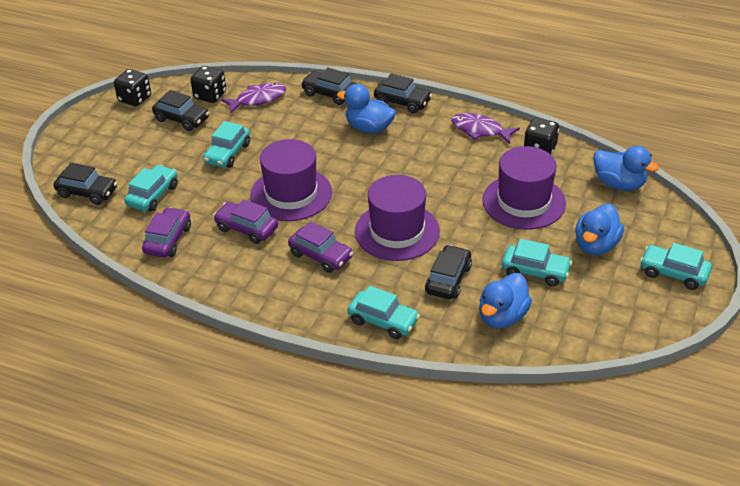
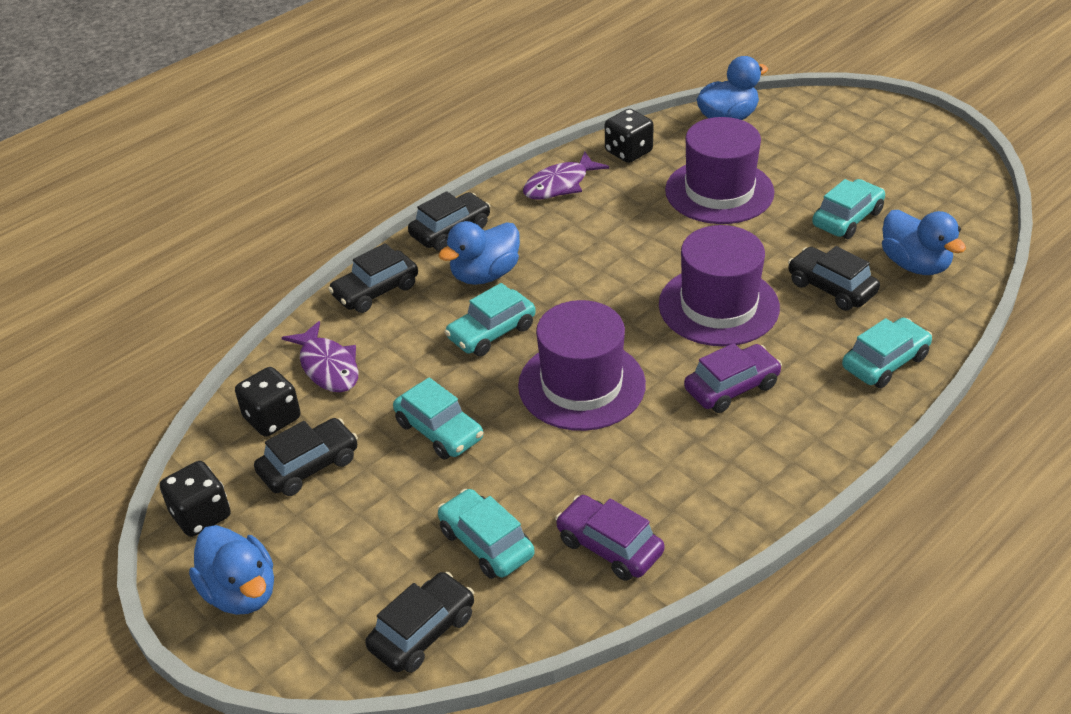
camera: 65 degrees left, 0 degrees up
purple car [213,199,278,244] -> none
purple fish [221,83,286,114] -> purple fish turned 150 degrees clockwise [281,321,359,393]
blue duck [575,203,624,255] -> blue duck moved to [189,525,274,615]
turquoise car [640,243,712,290] -> turquoise car moved to [445,283,536,356]

